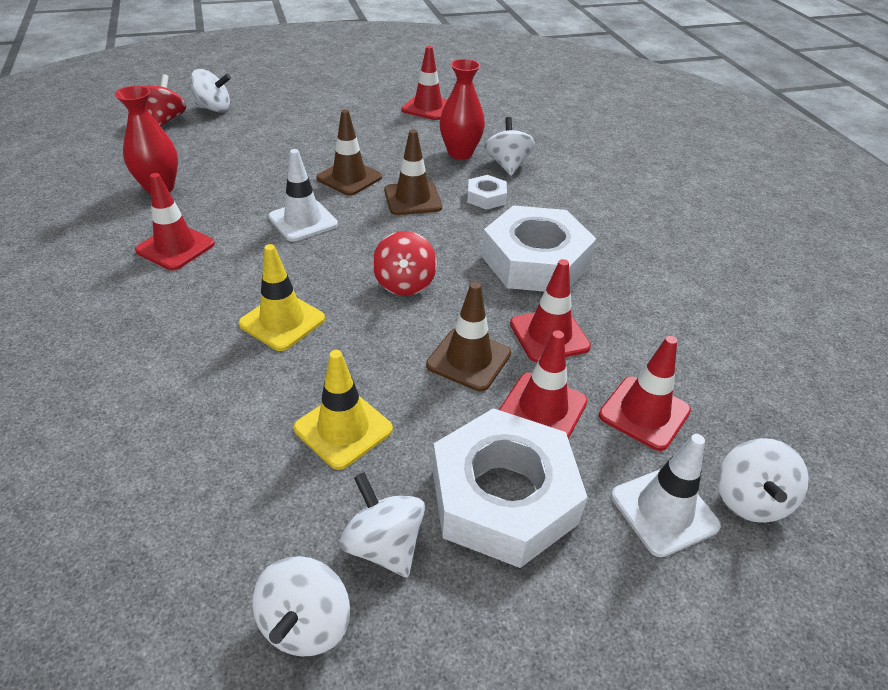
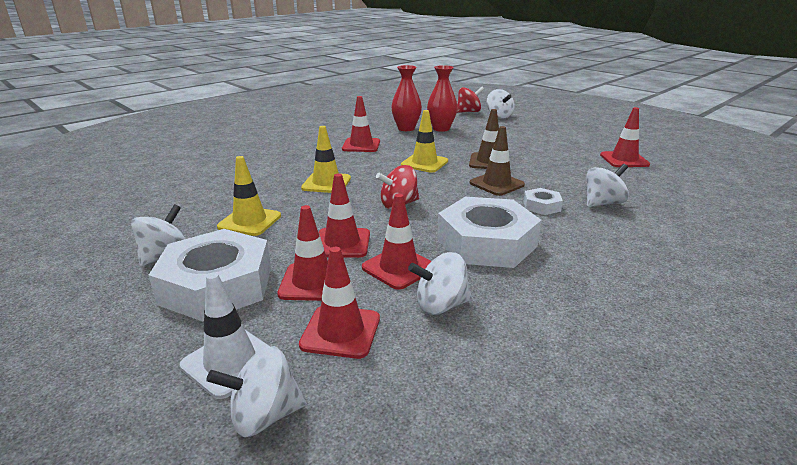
camera: 65 degrees right, 15 degrees down
white spinning top [253,556,350,657] -> white spinning top moved to [408,252,472,315]
white traffic cone [268,149,338,241] -> yellow traffic cone [401,110,448,173]
brown traffic cone [426,282,511,391] -> red traffic cone [319,173,370,258]
red vase [439,59,485,159] -> red vase moved to [427,65,457,132]

